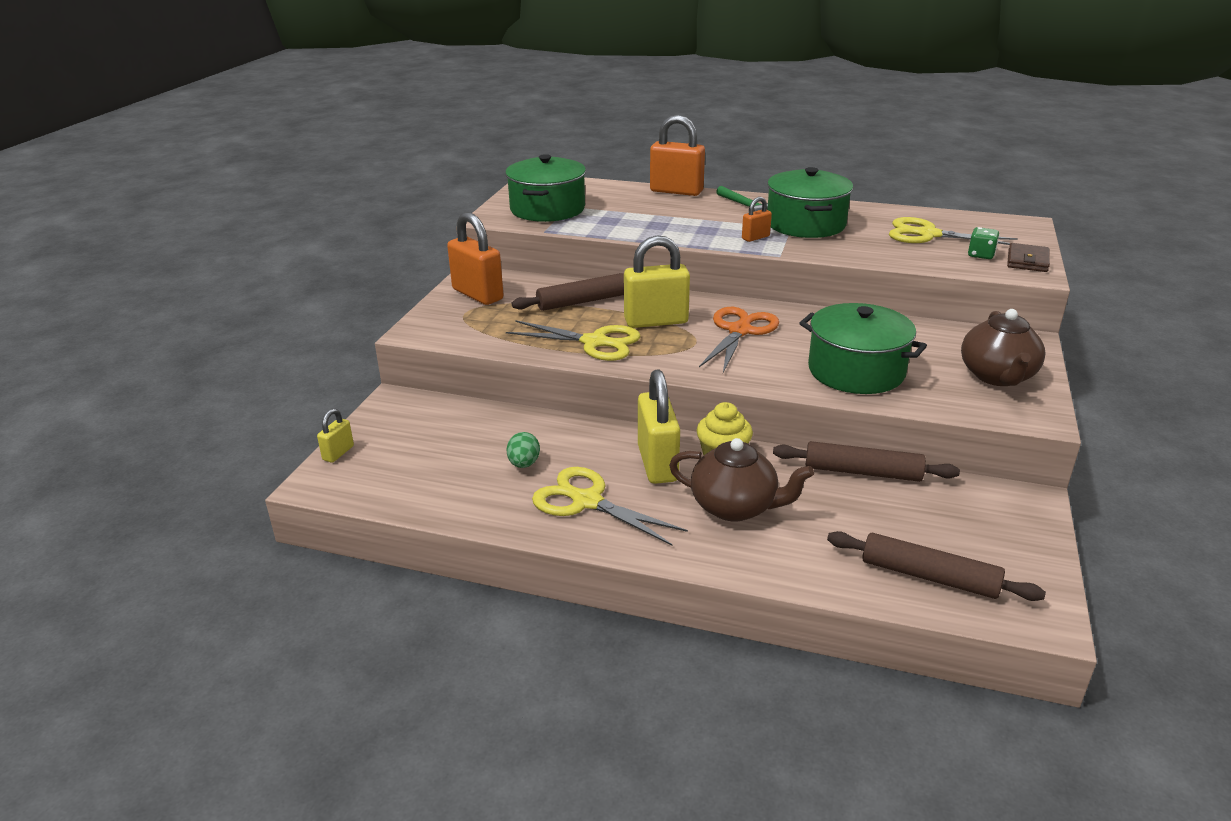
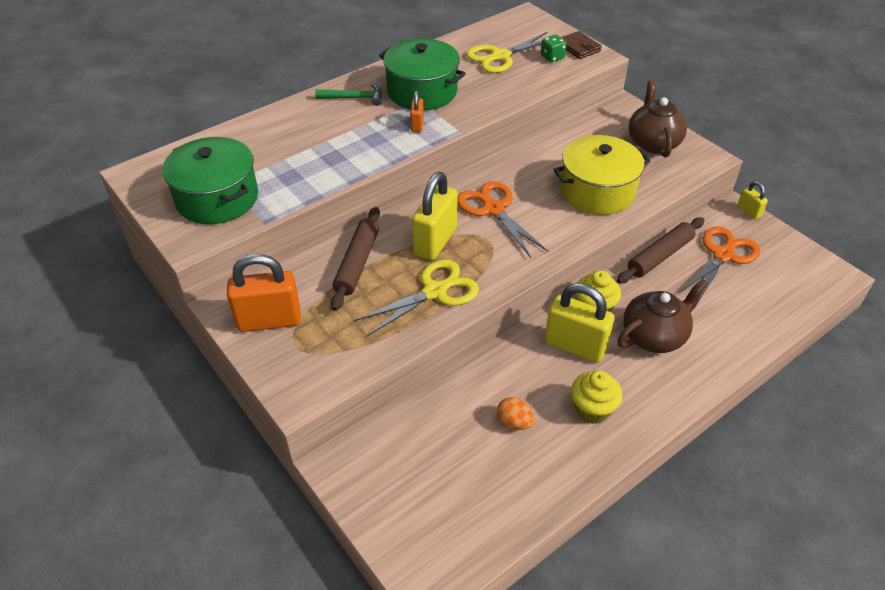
camera: 55 degrees left, 15 degrees up
yellow padlock [317,408,354,463] -> yellow padlock moved to [737,181,768,220]
green egg [506,432,540,468] -> orange egg [497,397,535,430]
yellow scissors [532,467,688,546] -> yellow cupcake [571,370,622,424]
orange padlock [650,115,705,196] -> none
green pot [799,303,927,394] -> yellow pot [553,135,650,215]
brown rolling pin [827,531,1046,601] -> none
brown teapot [961,309,1045,386] -> brown teapot turned 135 degrees counterclockwise [628,80,687,157]
none -> orange scissors [679,226,760,301]

